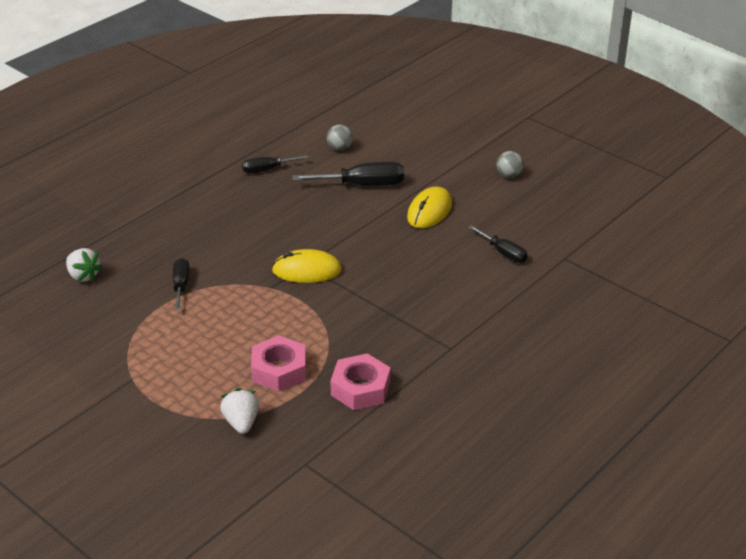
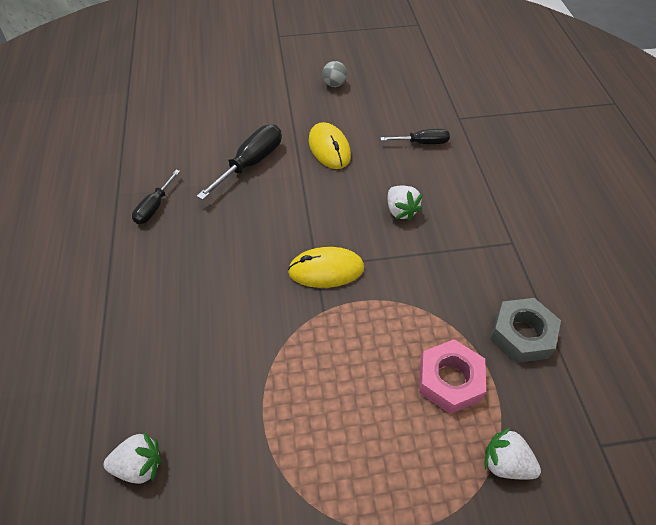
camera: 50 degrees left, 15 degrees up
black screwdriver [173,258,189,310] -> none
yellow mouse [272,249,342,283] -> yellow mouse turned 45 degrees clockwise [288,247,364,288]
grey ball [327,124,353,151] -> none
pink nut [330,353,390,410] -> grey nut [490,298,561,363]
none -> white strawberry [388,186,423,221]

